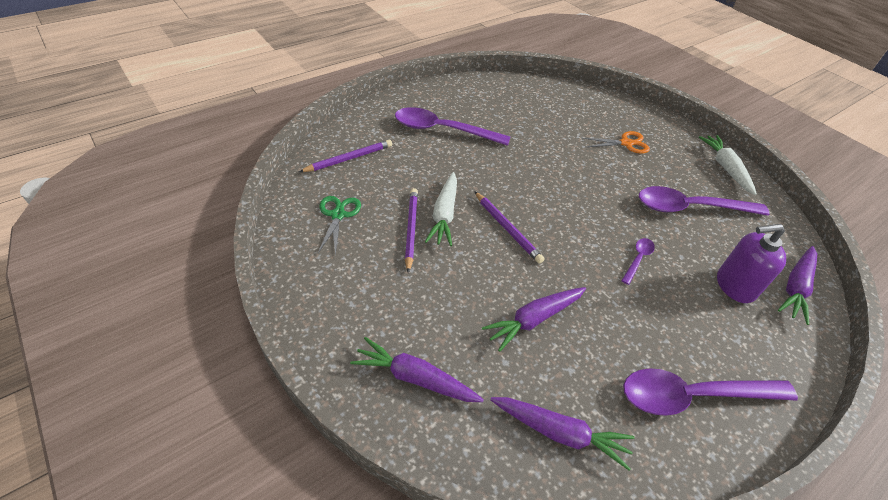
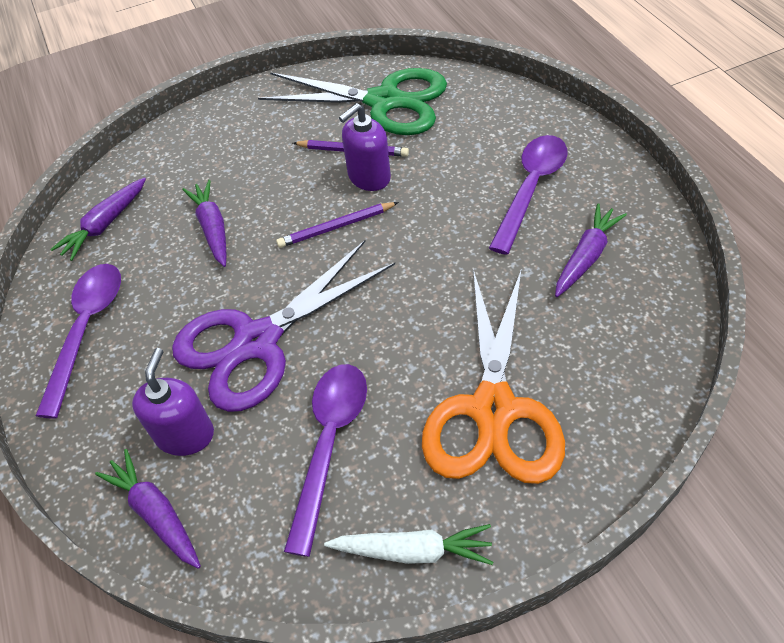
camera: 110 degrees right, 5 degrees up
purple pencil [299,140,392,172] -> none
green scissors [318,196,361,256] -> green scissors [258,68,447,135], size x2.32
purple carrot [350,337,484,402] -> purple carrot moved to [555,203,627,297]
white carrot [425,172,457,246] -> purple soap dispenser [339,103,391,191]
orange scissors [583,131,650,154] -> orange scissors [422,268,565,484], size x2.32
purple spoon [621,238,655,285] -> purple scissors [172,240,395,412]

